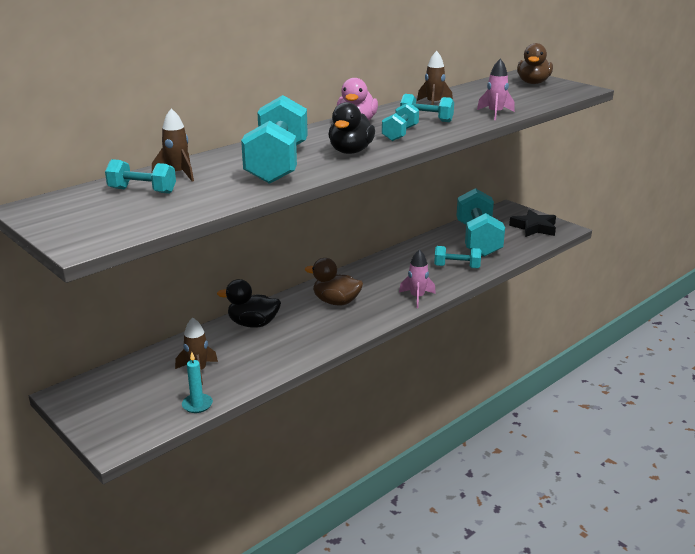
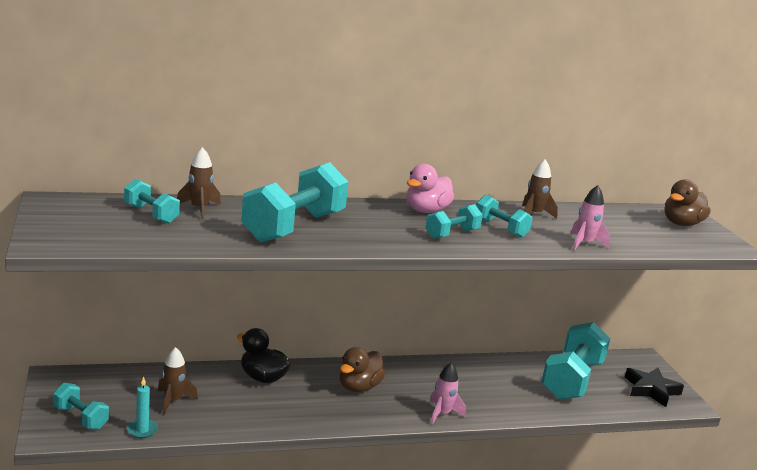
camera: 25 degrees right, 5 degrees down
brown duck [305,258,363,305] -> brown duck turned 105 degrees counterclockwise [339,347,385,392]
black duck [328,102,375,154] -> none
turquoise dumbbell [434,246,481,269] -> turquoise dumbbell moved to [53,383,109,430]

